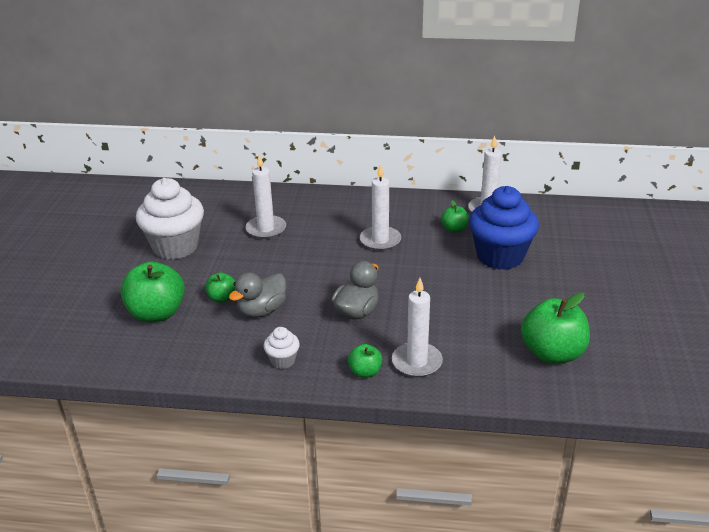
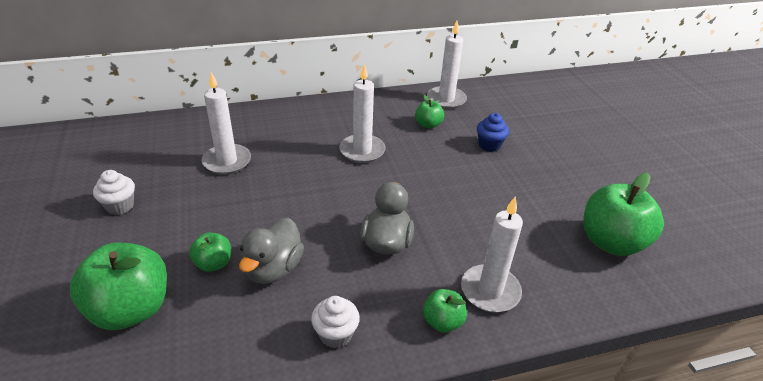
camera: 25 degrees left, 5 degrees up
white cupcake [136,178,204,260] -> white cupcake [93,170,135,215], size x0.45
blue cupcake [469,186,539,270] -> blue cupcake [477,113,509,152], size x0.45

